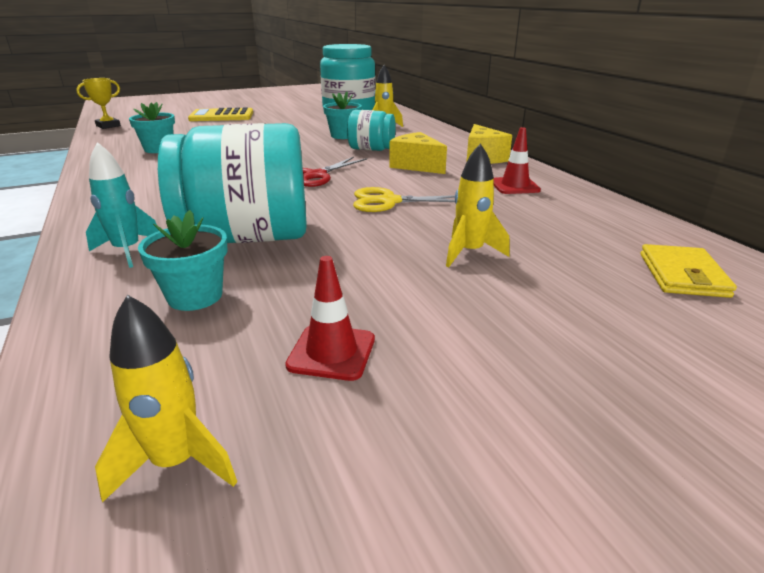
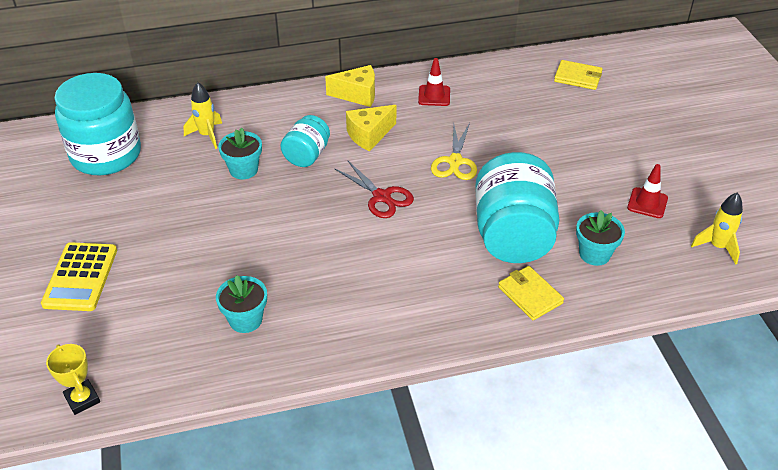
camera: 80 degrees left, 15 degrees up
turquoise rocket [86,142,159,268] -> yellow wallet [498,266,564,320]
yellow rocket [446,143,510,267] -> none

